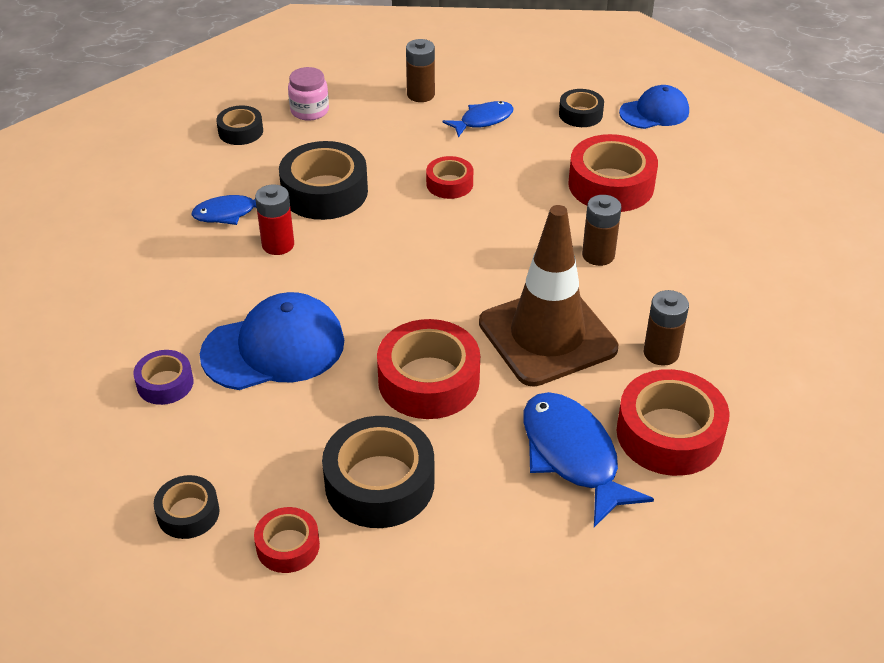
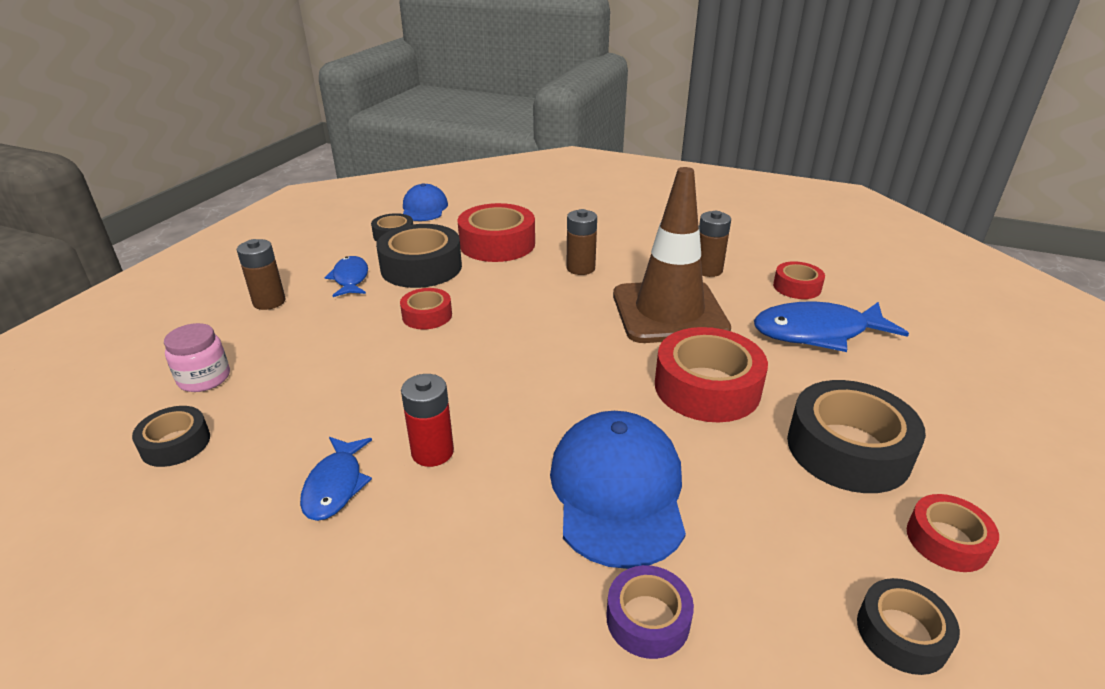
camera: 70 degrees left, 10 degrees down
black tape [279,141,368,220] -> black tape moved to [376,224,462,288]
red tape [617,369,730,476] -> red tape [773,261,825,299], size x0.55

